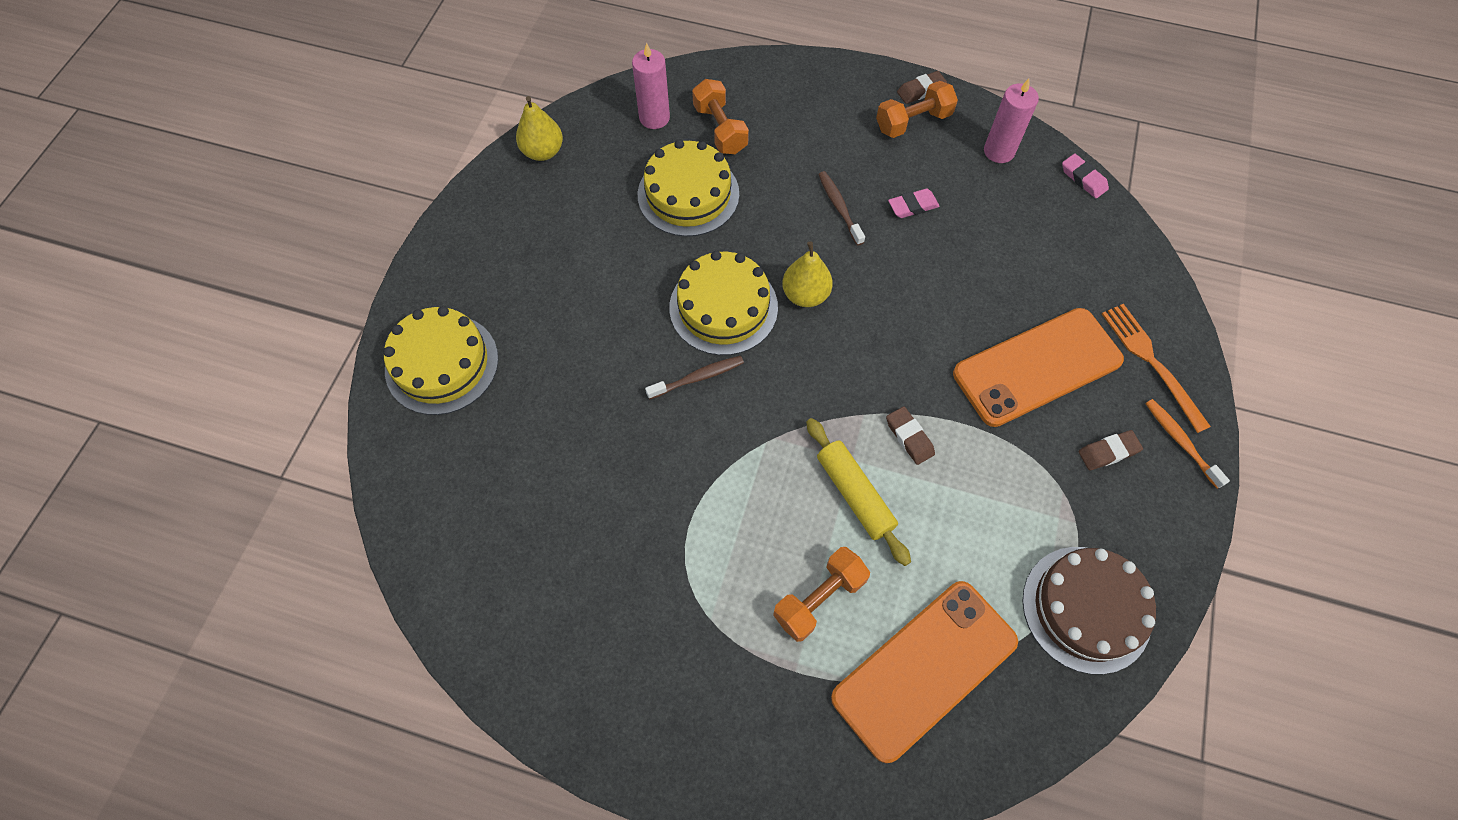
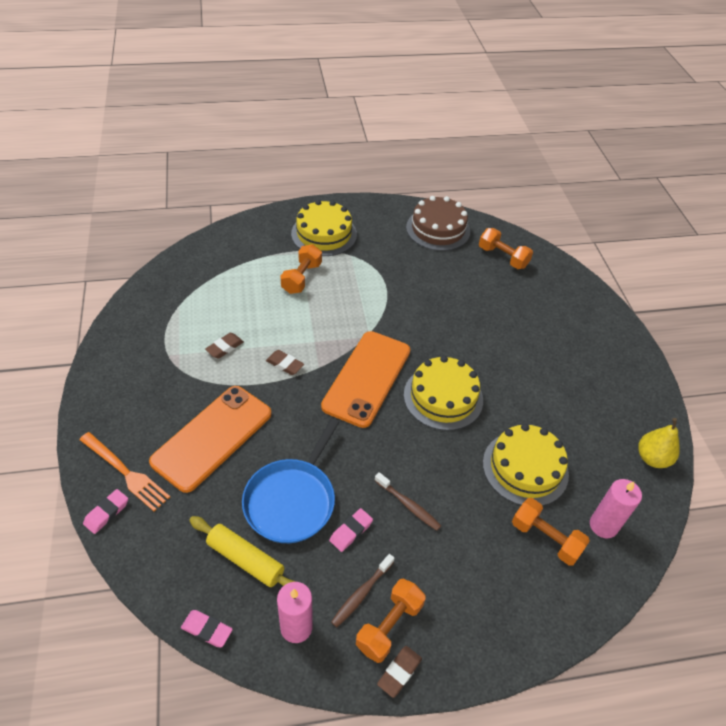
camera: 150 degrees right, 15 degrees down
yellow cake [383,306,498,415] -> yellow cake moved to [291,200,357,256]
brown toothbrush [645,356,744,400] -> brown toothbrush moved to [331,554,394,627]
yellow pear [782,241,833,307] -> none
yellow rolling pin [806,418,911,566] -> yellow rolling pin moved to [189,516,296,587]
orange phone [831,581,1018,763] -> orange phone moved to [321,331,410,428]
brown cake [1022,547,1156,674] -> brown cake moved to [406,196,470,251]
brown eraser [1078,430,1143,470] -> brown eraser moved to [205,333,244,359]
orange toothbrush [1145,399,1230,489] -> none
none -> pink eraser [83,489,128,534]
none -> blue pan [242,418,339,543]
none -> orange dumbbell [479,228,533,269]

